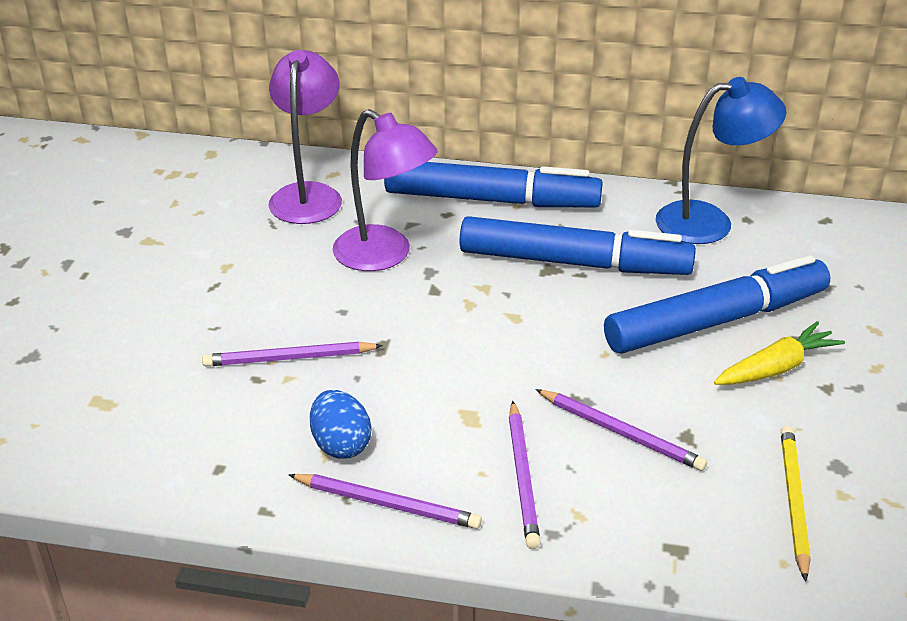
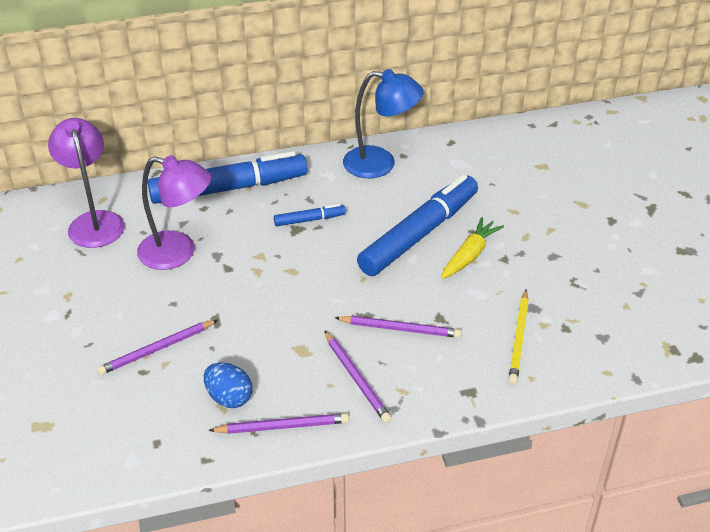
camera: 25 degrees left, 5 degrees up
blue marker [459,216,696,275] -> blue marker [274,204,346,226], size x0.44
blue lamp [656,77,787,244] -> blue lamp turned 45 degrees clockwise [343,69,423,178]
yellow pencil [781,426,810,582] -> yellow pencil turned 150 degrees counterclockwise [508,290,529,384]

